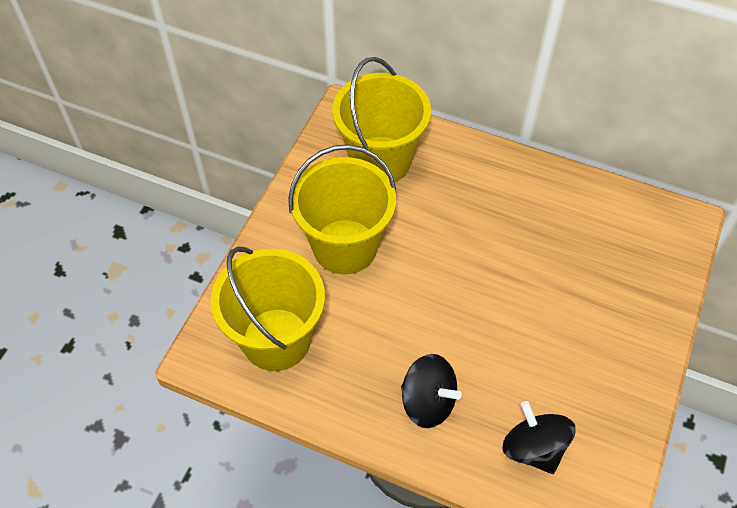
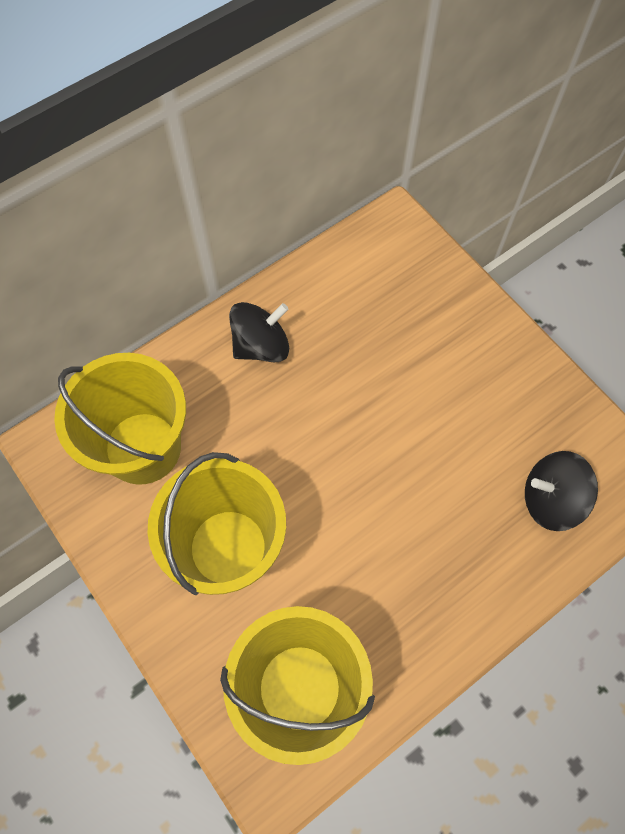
camera: 60 degrees left, 10 degrees up
black spinning top [401,354,462,428] -> black spinning top moved to [229,302,289,362]

